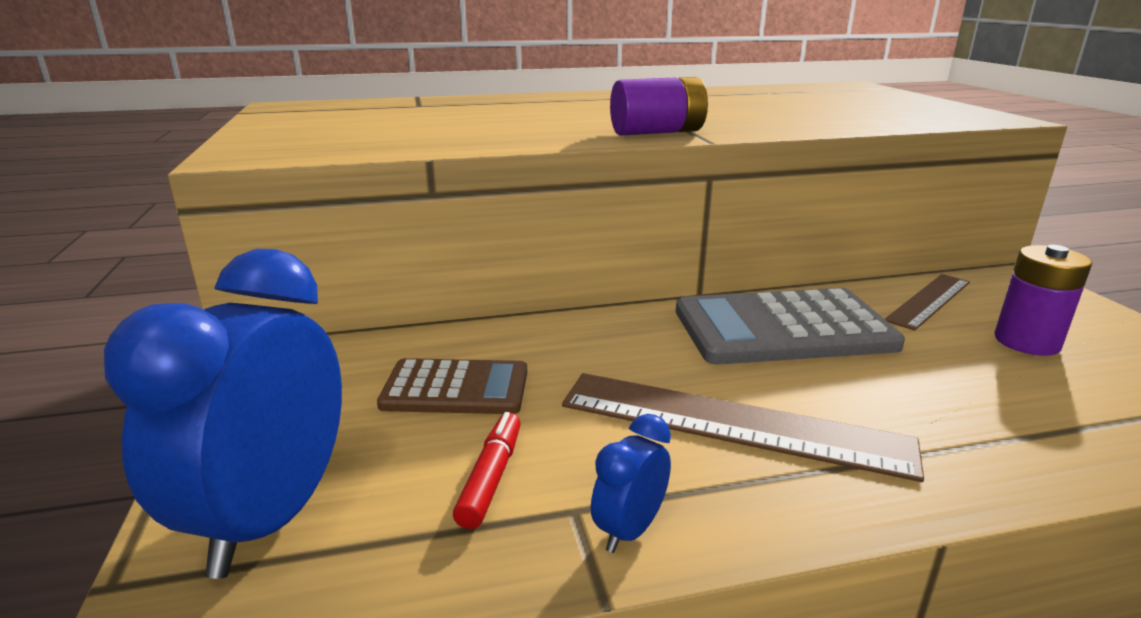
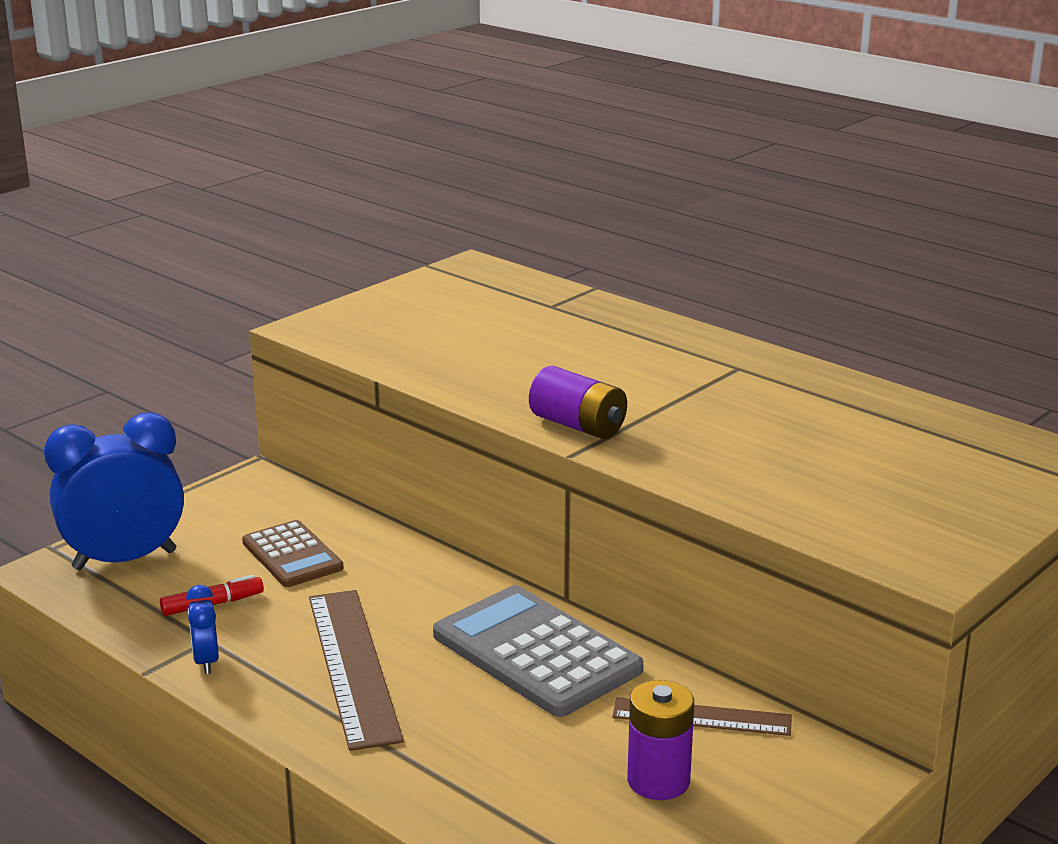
camera: 55 degrees right, 0 degrees up
blue clock [591,414,671,553] -> blue clock turned 105 degrees counterclockwise [186,585,219,674]

